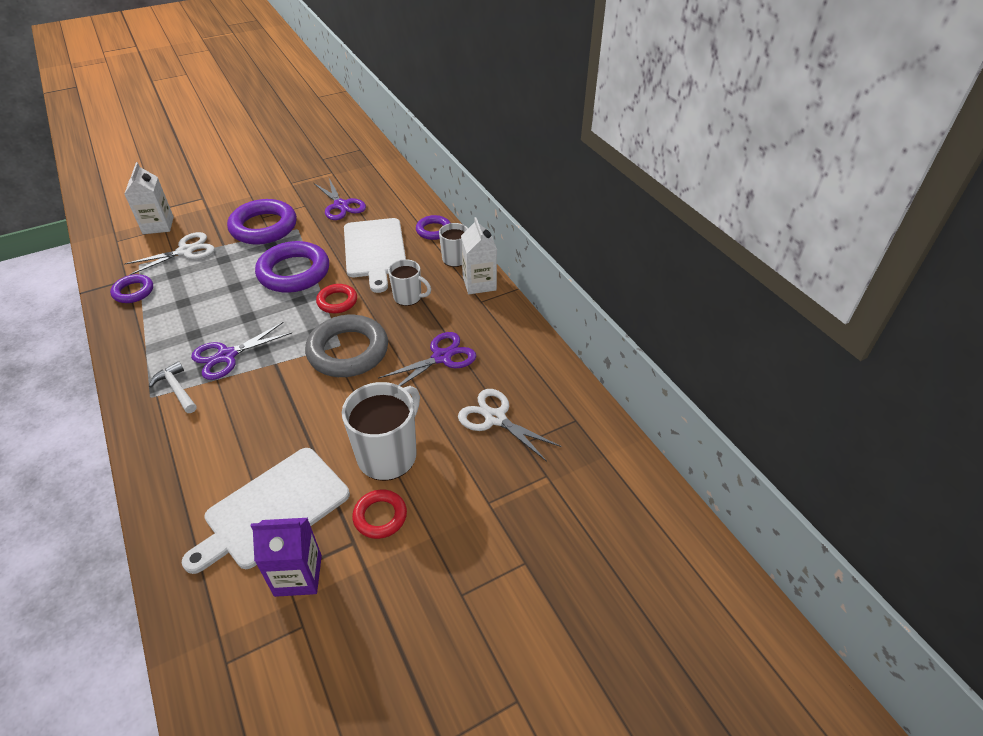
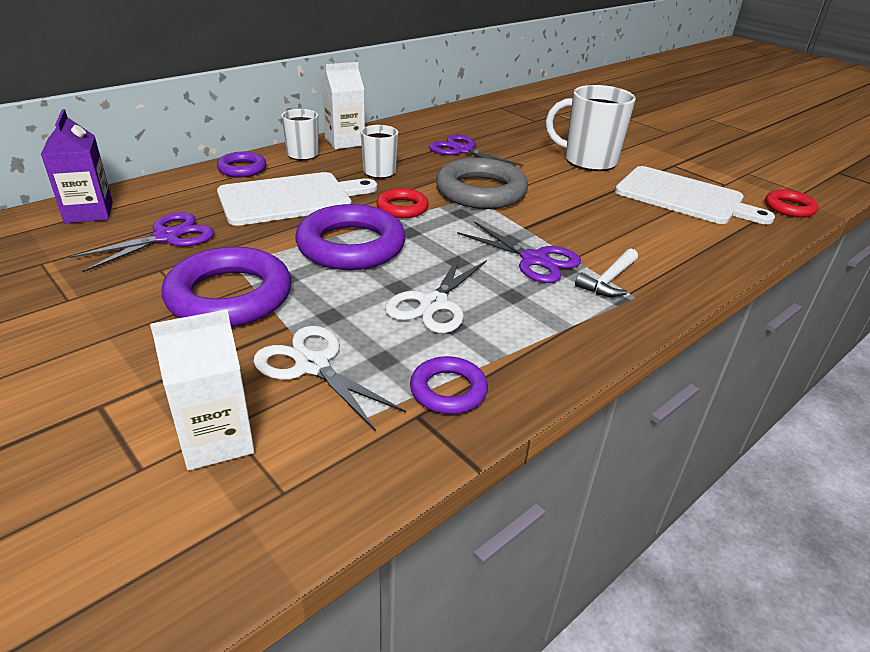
camera: 105 degrees left, 10 degrees down
purple carton [251,518,322,597] -> purple carton moved to [41,109,113,223]
red ring [352,490,407,539] -> red ring moved to [765,189,819,218]
white scissors [458,389,562,462] -> white scissors moved to [385,254,487,333]

